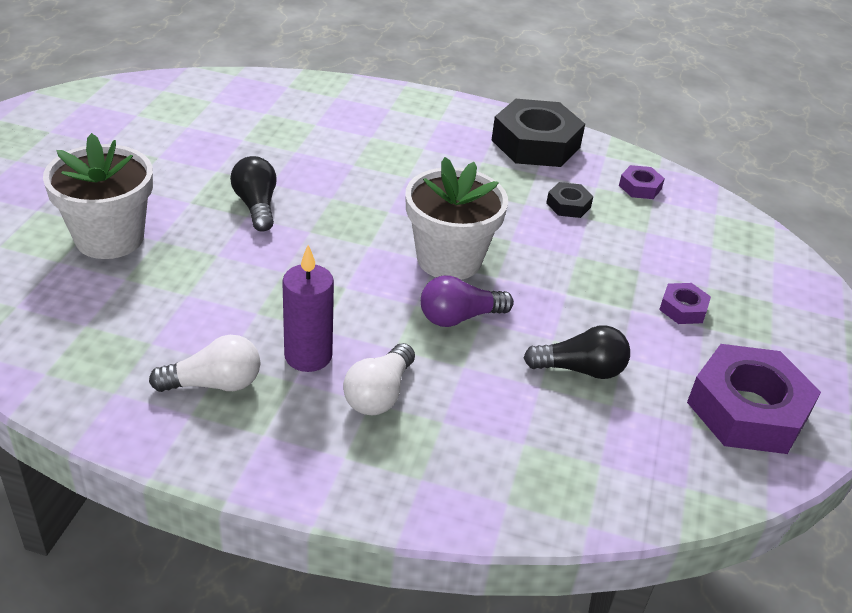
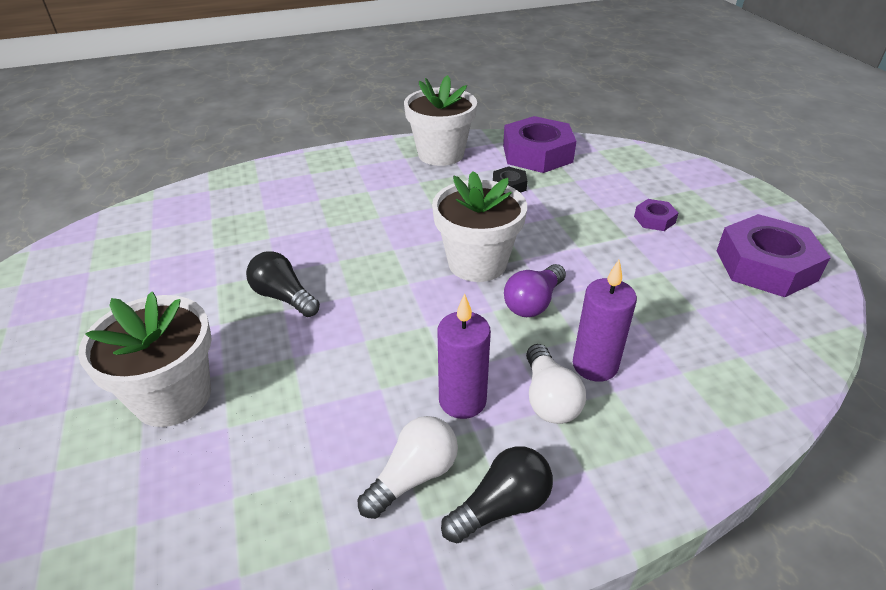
camera: 30 degrees left, 0 degrees up
black nut [492,99,585,167] -> white flower pot [404,75,477,166]
black light bulb [524,325,630,379] -> black light bulb moved to [441,446,553,543]
purple nut [619,165,665,199] -> purple nut [503,116,576,173], size x2.17
none -> purple candle [573,260,637,382]

